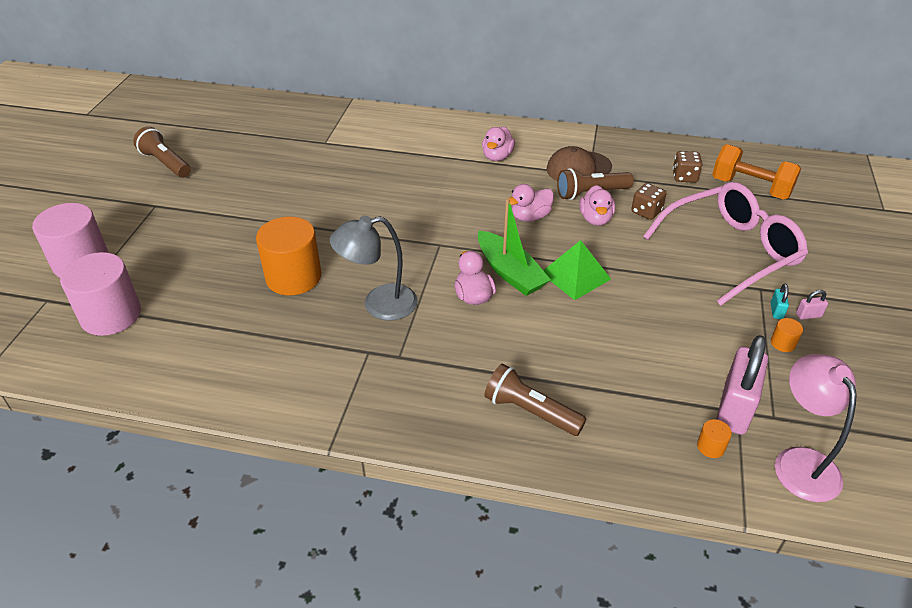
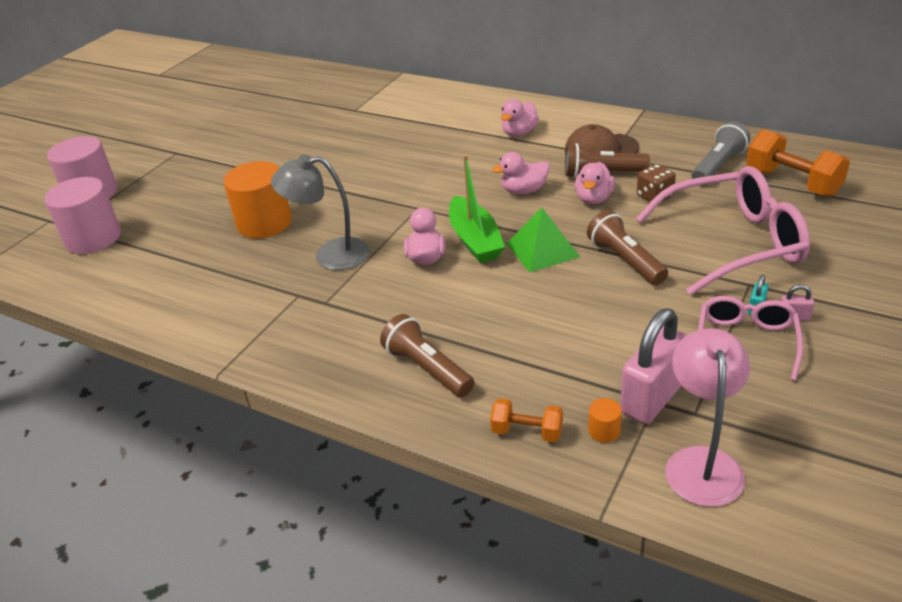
camera: 20 degrees right, 5 degrees down
brown flashlight [133,126,191,178] -> brown flashlight moved to [587,210,668,285]
brown dice [673,151,703,183] -> grey flashlight [692,121,750,179]
orange cylinder [771,318,803,352] -> pink glasses [698,296,803,381]
none -> orange dumbbell [490,398,563,442]

